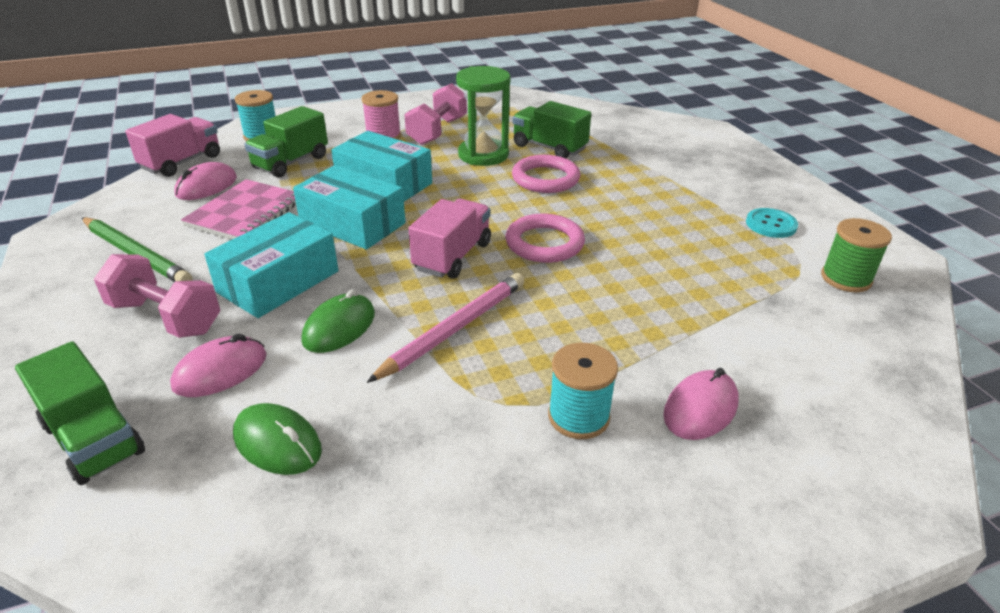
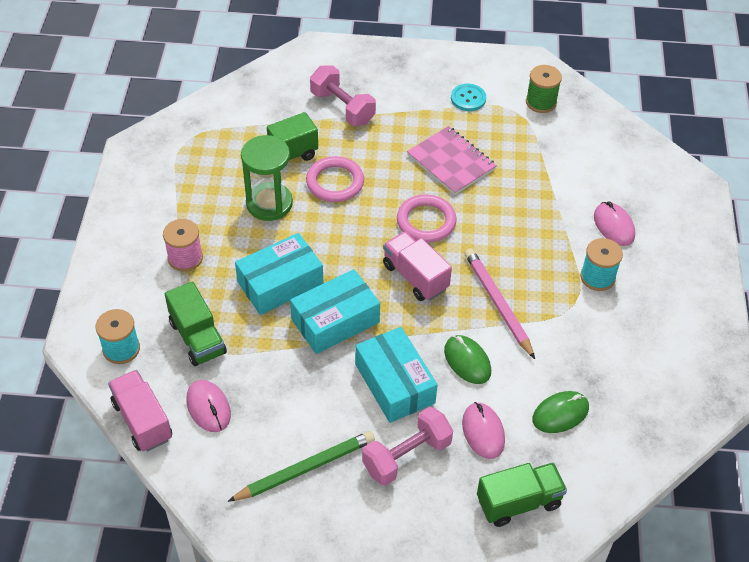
camera: 65 degrees left, 15 degrees up
pink notebook [181,179,296,239] -> pink notebook moved to [407,126,497,195]
pink dumbbell [404,83,467,145] -> pink dumbbell moved to [310,65,376,126]

